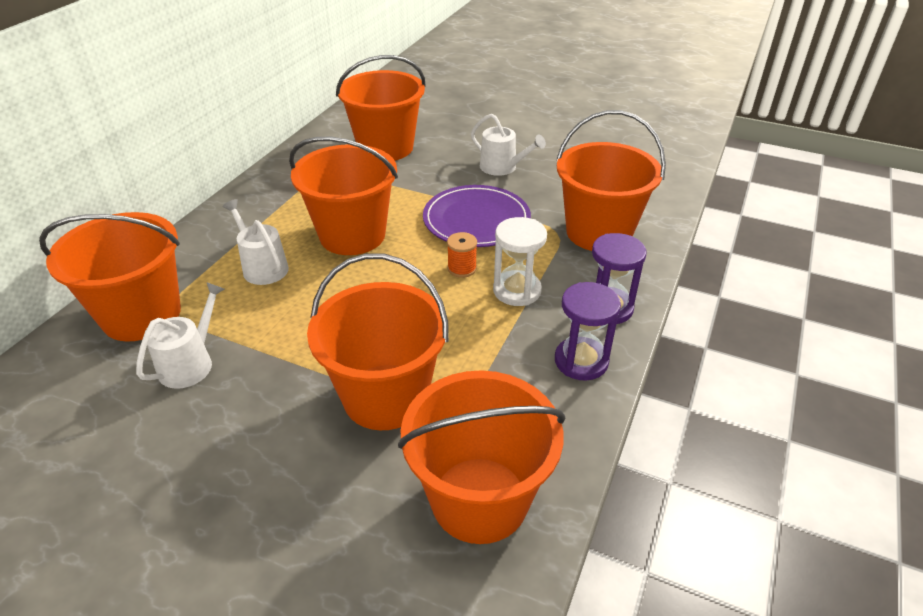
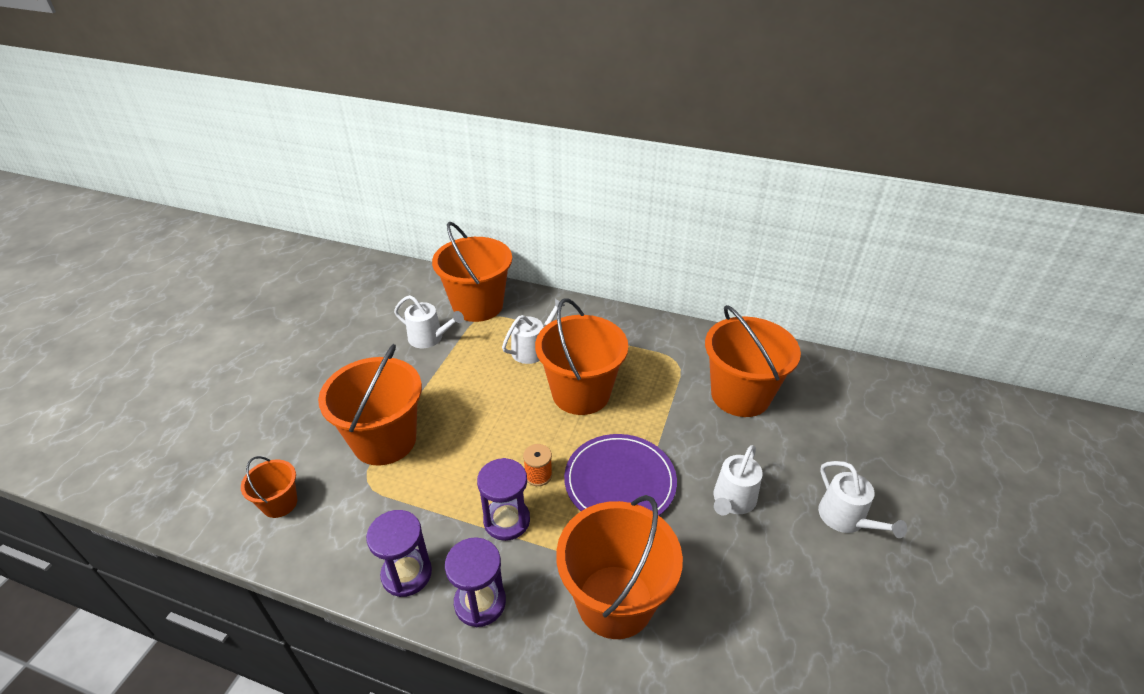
camera: 85 degrees right, 0 degrees up
orange bucket [398,370,565,544] -> orange bucket [241,456,297,518], size x0.49
white hourglass [493,217,547,306] -> purple hourglass [477,458,530,541]
none -> white watering can [818,461,907,538]

